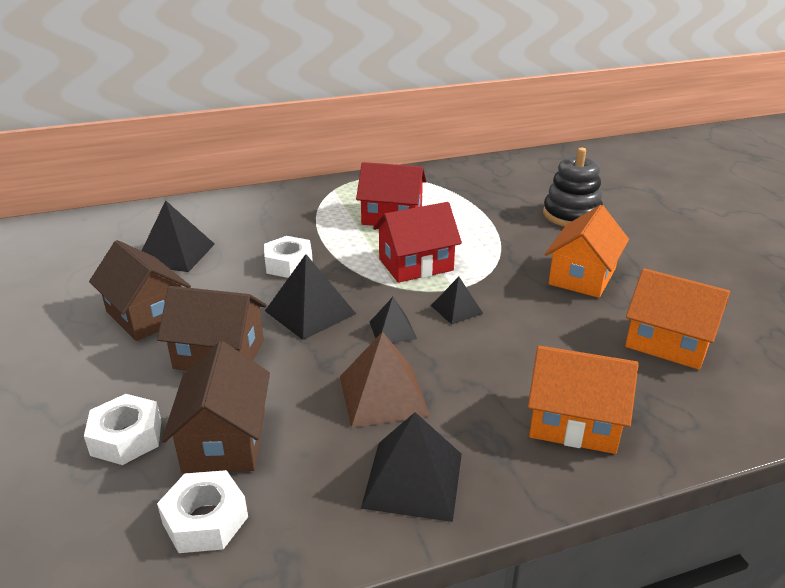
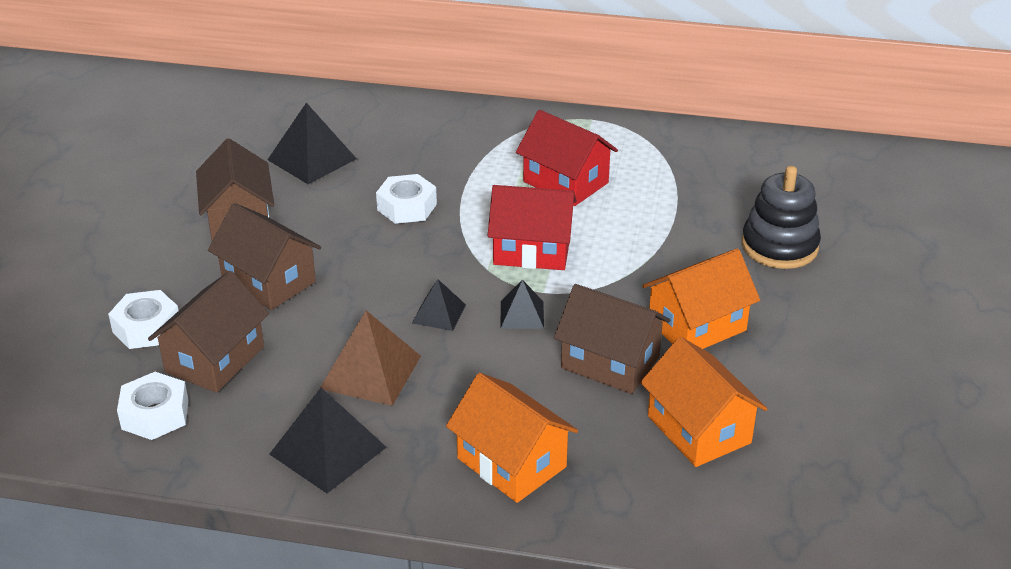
camera: 30 degrees right, 5 degrees up
black pyramid [265,254,356,340] -> none
none -> brown house [554,284,670,394]

